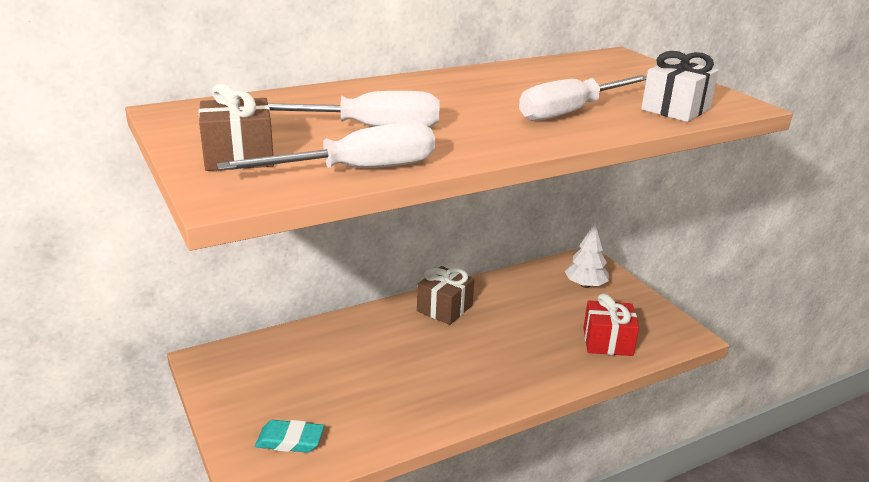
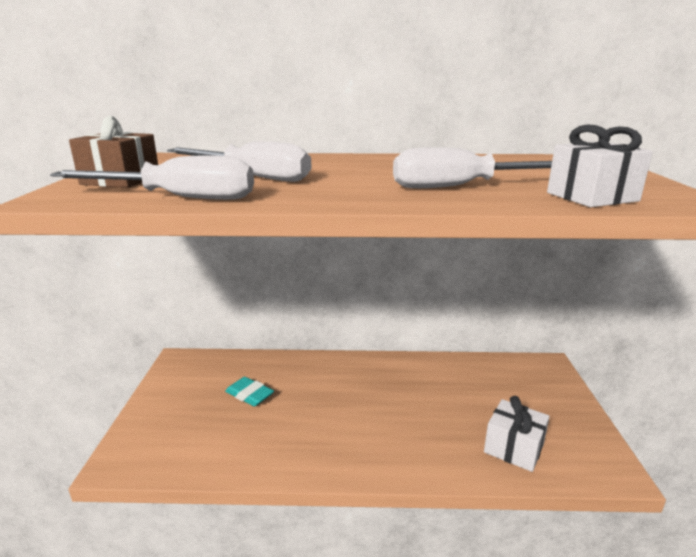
camera: 30 degrees right, 5 degrees down
turquoise eraser [255,420,324,453] -> turquoise eraser moved to [225,377,274,406]
brown gift [417,266,474,325] -> none
white tree [565,224,609,288] -> none
red gift [583,294,639,356] -> white gift [484,396,550,472]

